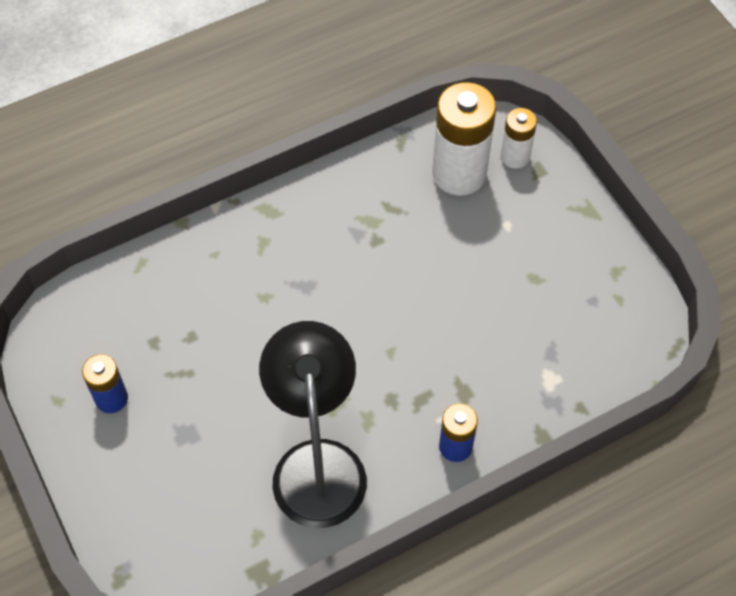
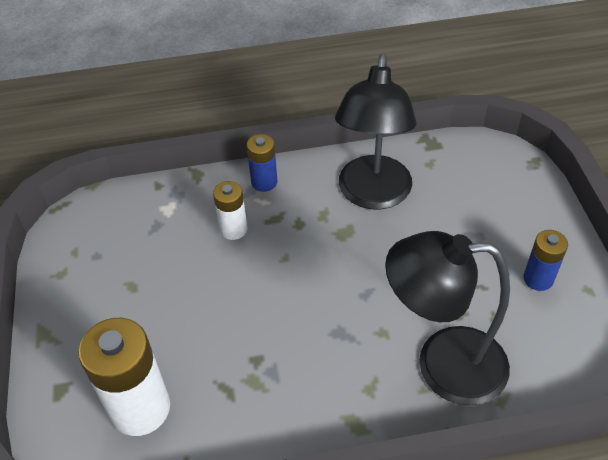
camera: 160 degrees left, 10 degrees down
white battery [500,108,537,168] -> white battery moved to [213,181,248,240]
none -> black lamp [385,231,510,406]

